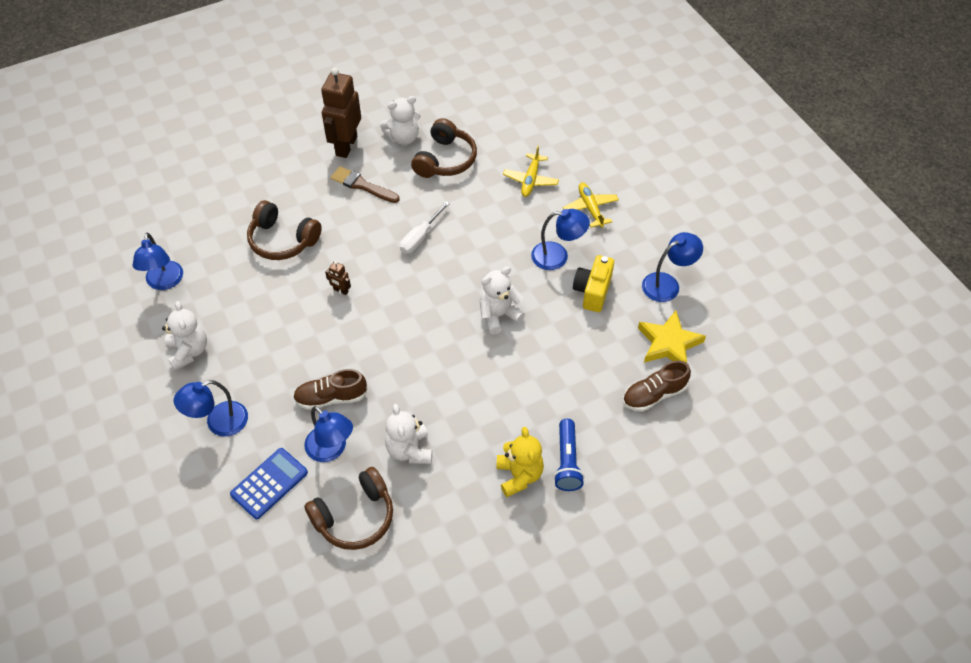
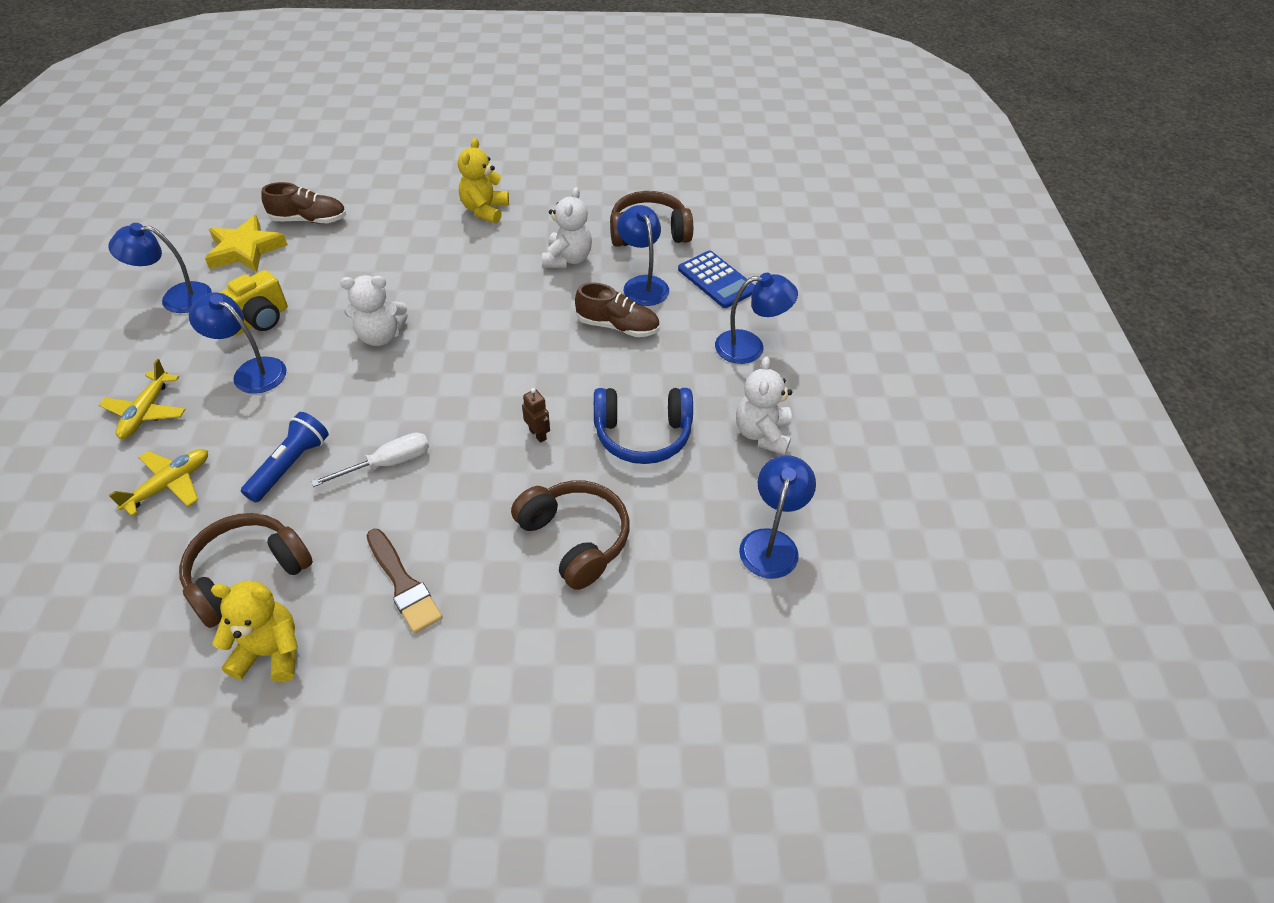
camera: 155 degrees left, 5 degrees down
blue calculator [230,448,308,519] -> blue calculator turned 105 degrees counterclockwise [678,250,755,308]
brown robot [321,67,361,158] -> none
white teddy bear [380,96,420,145] -> yellow teddy bear [211,581,298,682]
blue flashlight [554,419,584,491] -> blue flashlight moved to [241,412,329,502]
none -> blue headphones [594,388,693,464]

